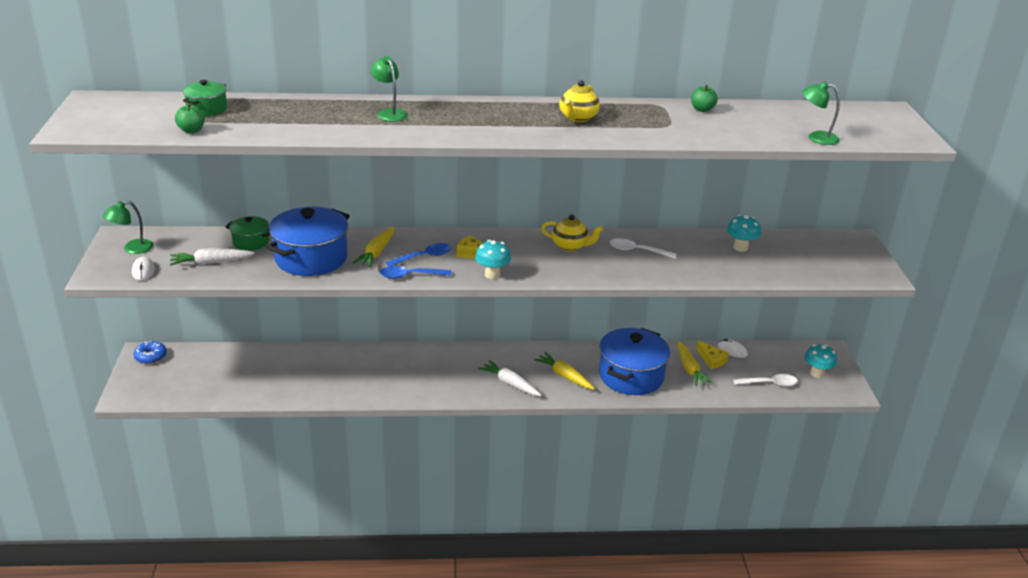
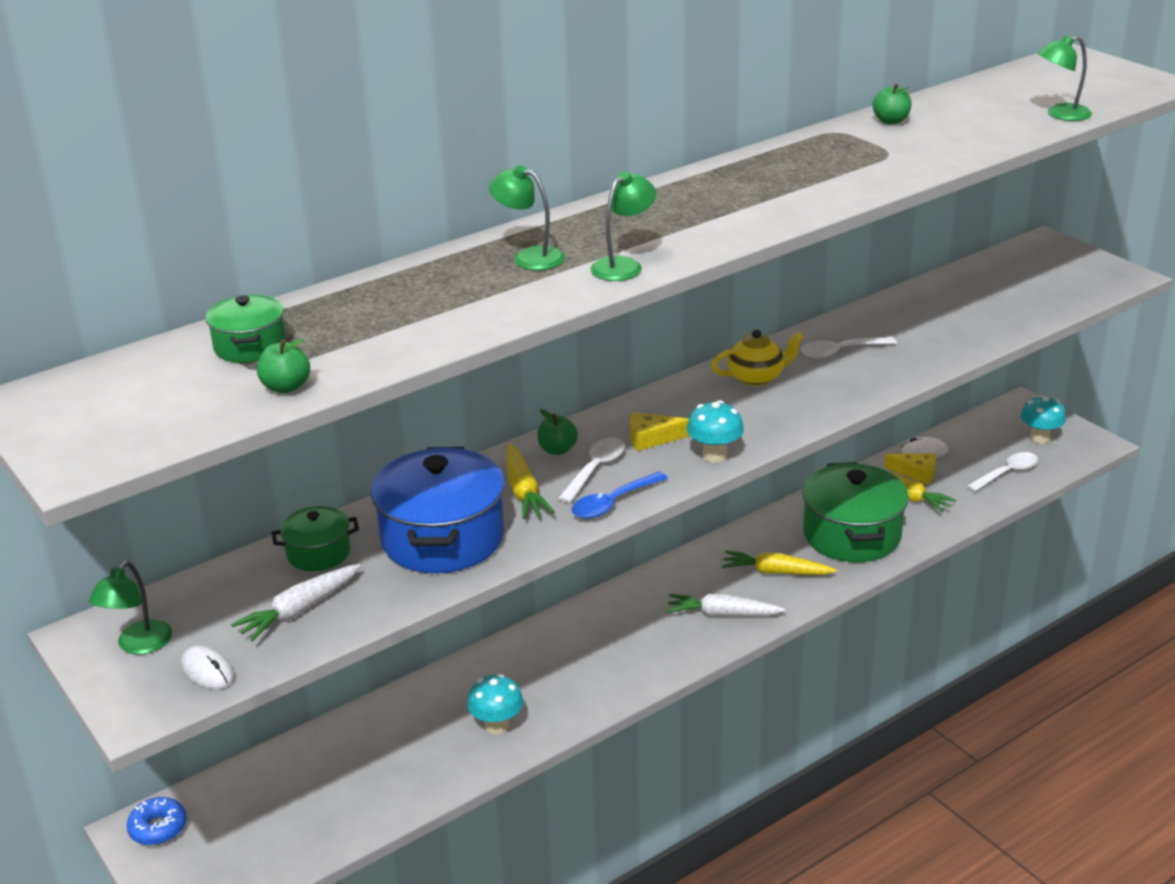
camera: 30 degrees left, 0 degrees up
blue spoon [386,243,451,266] -> white spoon [558,437,625,503]
yellow teapot [559,80,600,122] -> none
blue pot [599,328,670,395] -> green pot [802,462,909,562]
turquoise mushroom [727,215,761,252] -> turquoise mushroom moved to [467,674,523,735]
none -> green apple [537,409,578,455]
none -> green lamp [591,171,656,281]

